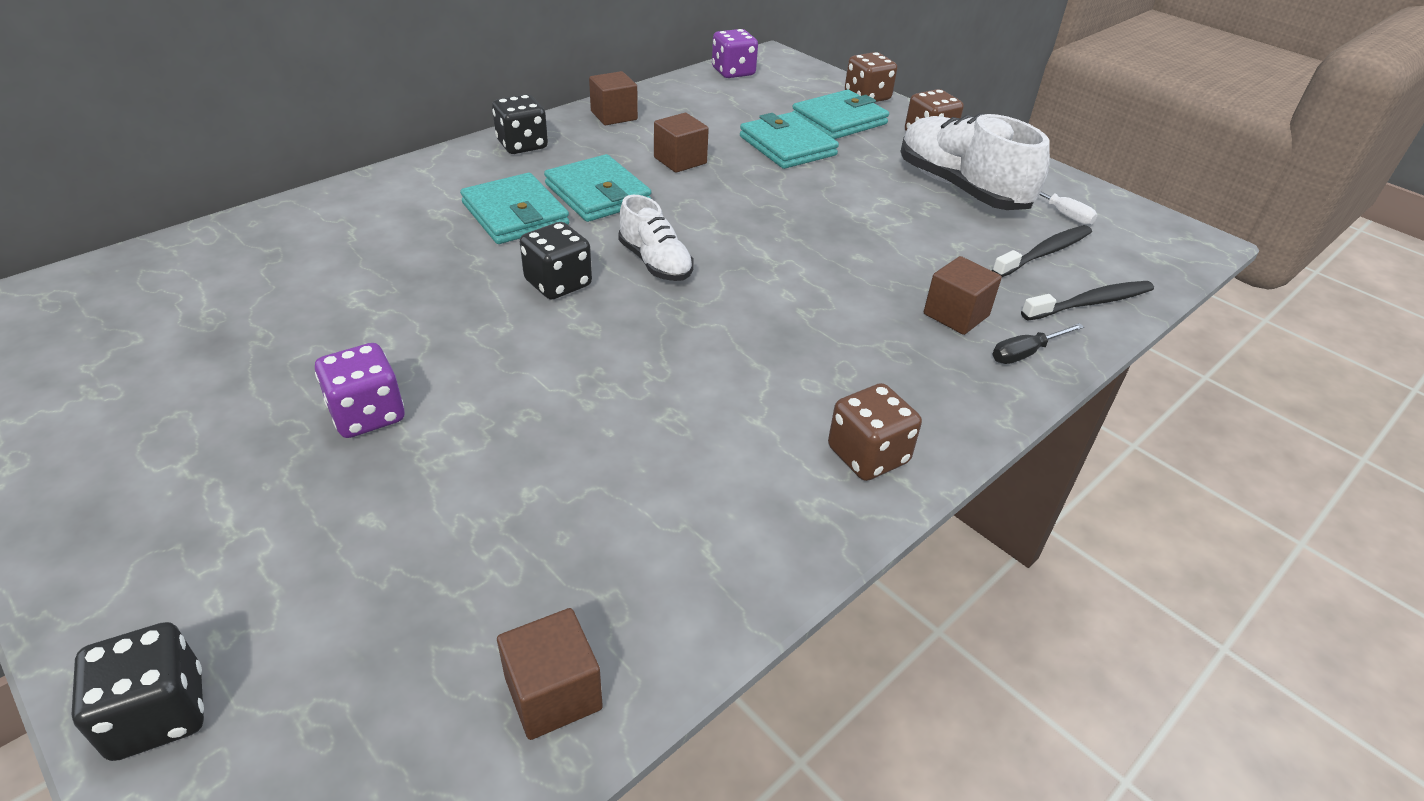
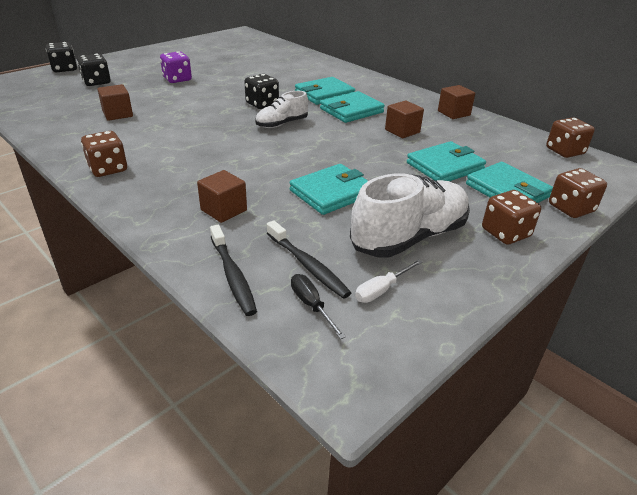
camera: 90 degrees right, 5 degrees down
black dice [492,94,548,154] -> black dice moved to [77,54,111,86]
brown cube [497,608,603,740] -> brown cube moved to [97,84,133,121]
purple dice [712,29,758,78] -> brown dice [546,117,595,158]
black screwdriver [992,323,1084,364] -> black screwdriver moved to [291,274,346,339]
none -> turquoise wallet [290,164,368,215]

